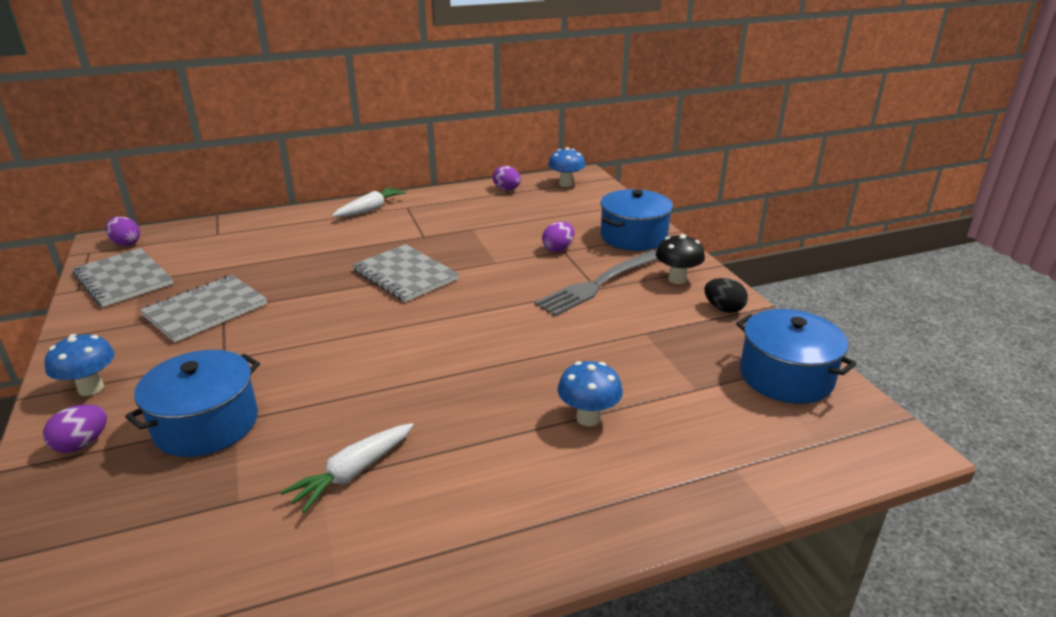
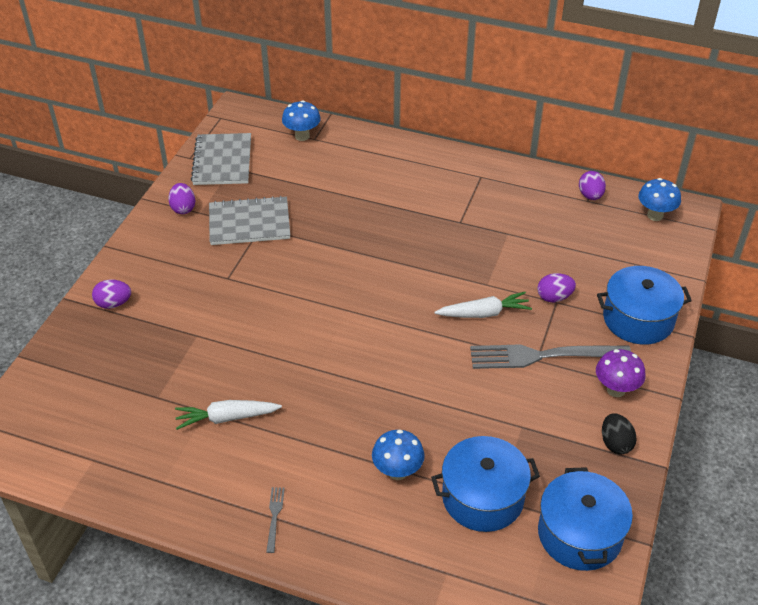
camera: 40 degrees right, 15 degrees up
blue mushroom [44,334,115,396] -> blue mushroom moved to [282,101,321,141]
purple egg [105,216,140,246] -> purple egg moved to [168,183,196,214]
blue pot [125,350,260,457] -> blue pot moved to [431,436,540,532]
white carrot [332,187,406,217] -> white carrot moved to [434,292,532,318]
grey notebook [352,244,459,302] -> none
black mushroom [656,234,705,284] -> purple mushroom [596,349,646,397]
none -> grey fork [266,487,285,553]

